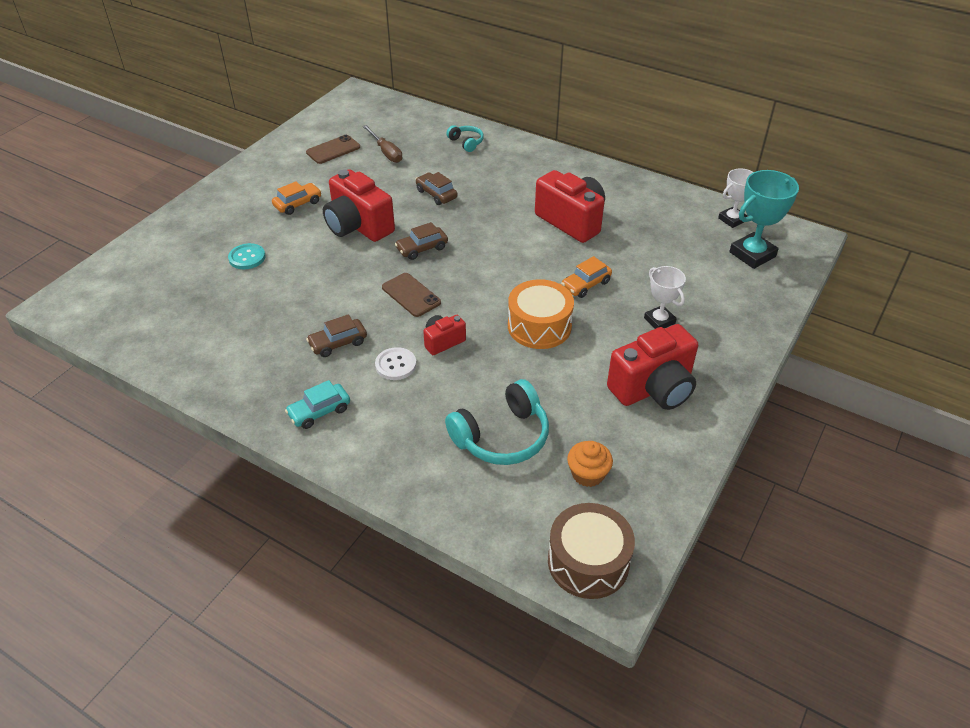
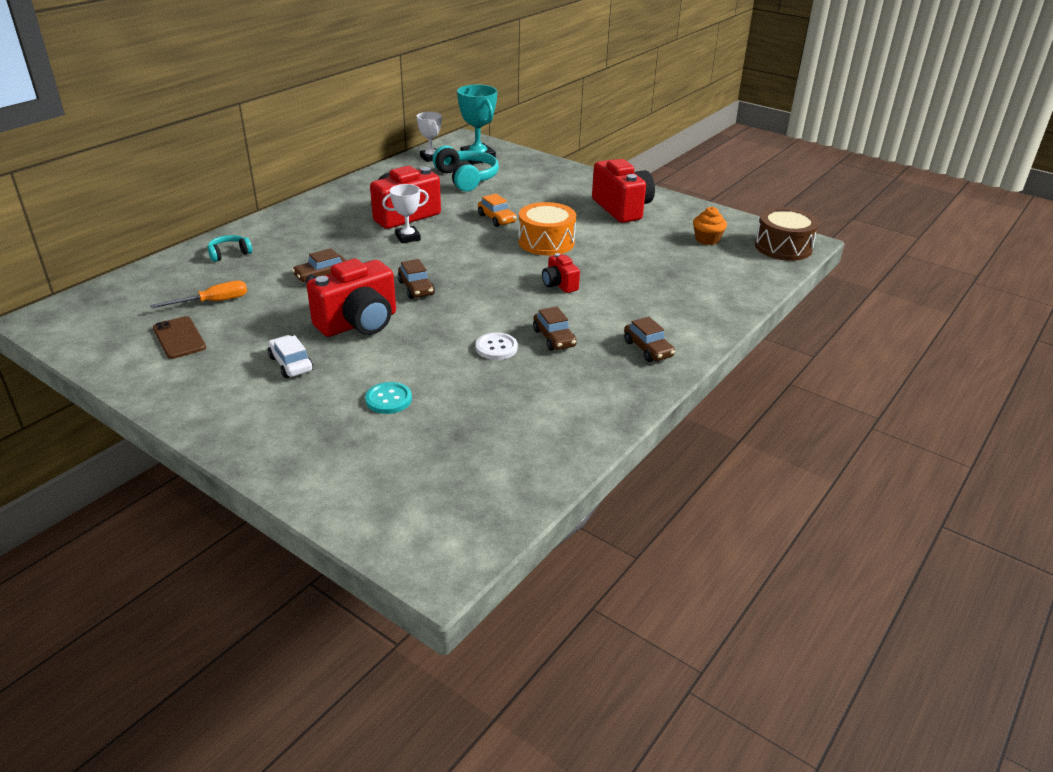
camera: 85 degrees left, 10 degrees down
orange car [272,181,321,215] -> white car [268,335,313,378]
turquoise car [285,380,350,429] -> brown car [624,317,675,362]
brown screwdriver [363,125,402,163] -> orange screwdriver [150,281,247,308]
white button [375,347,416,380] -> white button moved to [475,332,518,360]
brown phone [382,273,441,317] -> none
turquoise headphones [445,379,549,465] -> turquoise headphones moved to [433,146,499,192]
white trophy [644,266,686,329] -> white trophy moved to [382,184,429,243]

